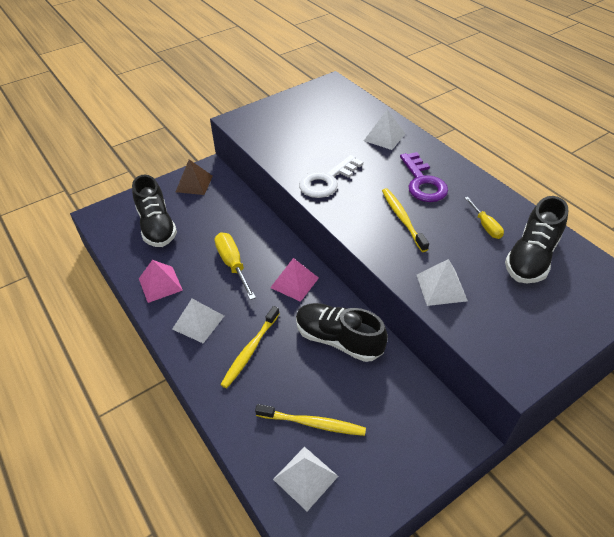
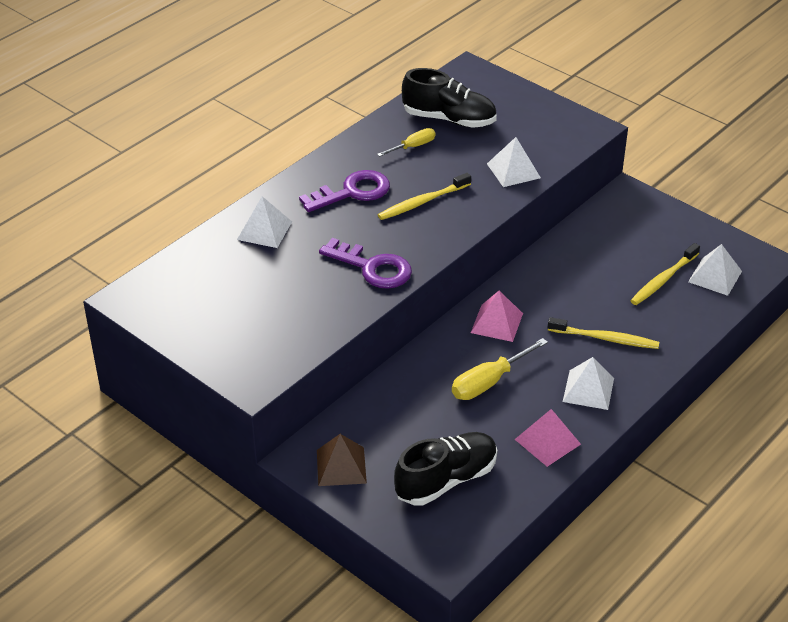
camera: 105 degrees left, 5 degrees down
yellow toothbrush [255,404,366,436] -> yellow toothbrush turned 135 degrees counterclockwise [630,243,700,305]
black shoe [296,303,388,362] -> none
white key [299,155,363,198] -> purple key [319,238,412,289]

